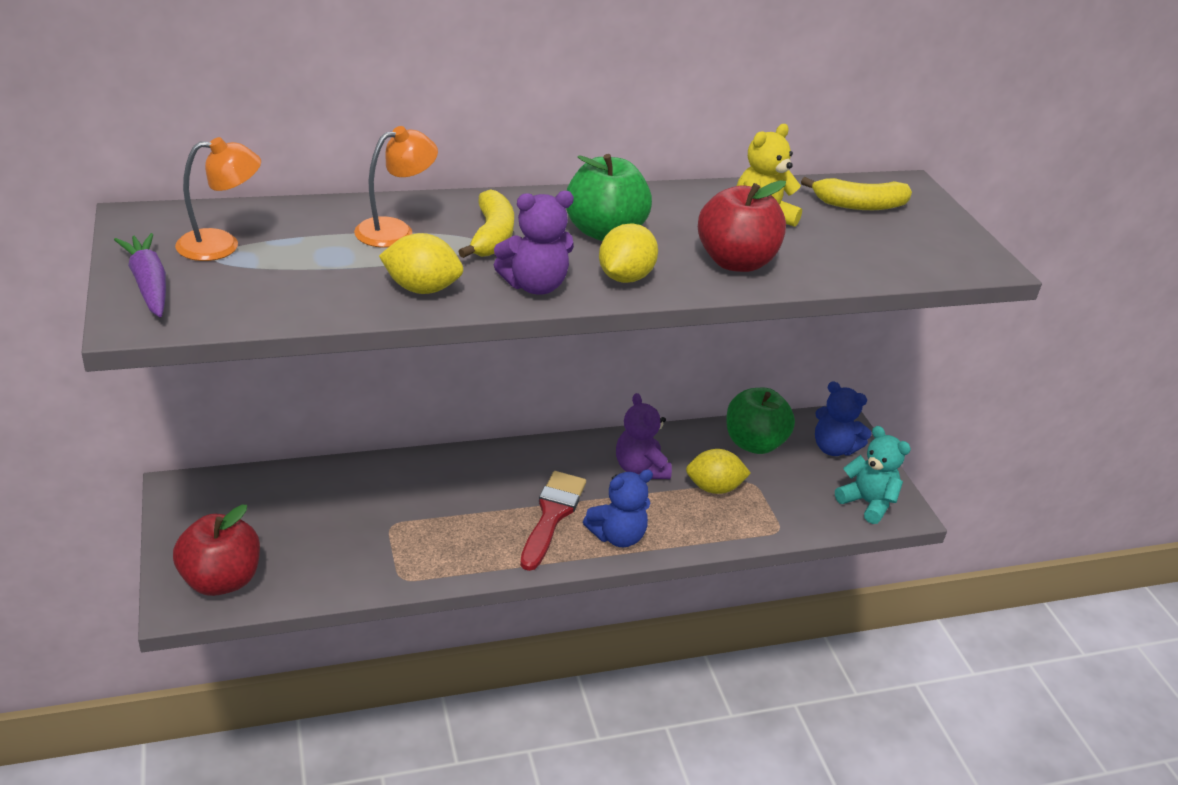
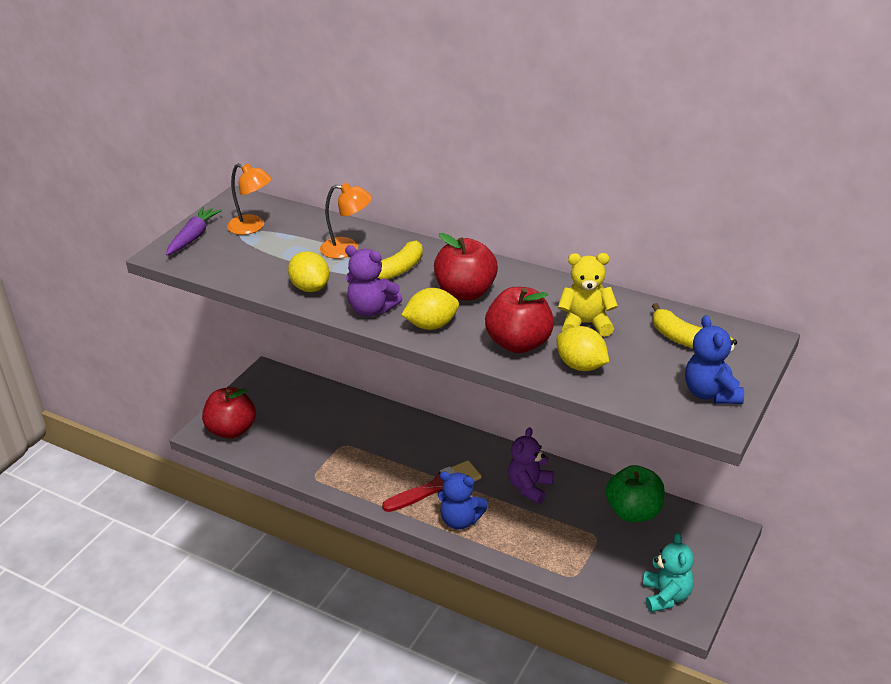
camera: 50 degrees right, 0 degrees up
green apple [566,154,652,241] -> red apple [434,233,498,300]
yellow lemon [686,449,751,494] -> yellow lemon moved to [556,326,609,371]
blue teddy bear [815,381,872,456] -> blue teddy bear moved to [685,315,744,404]

